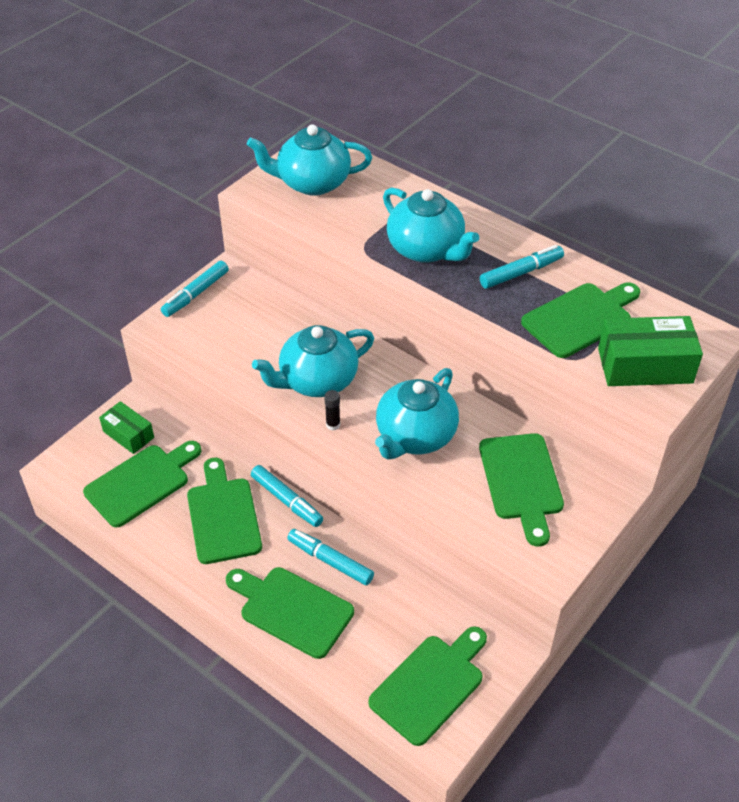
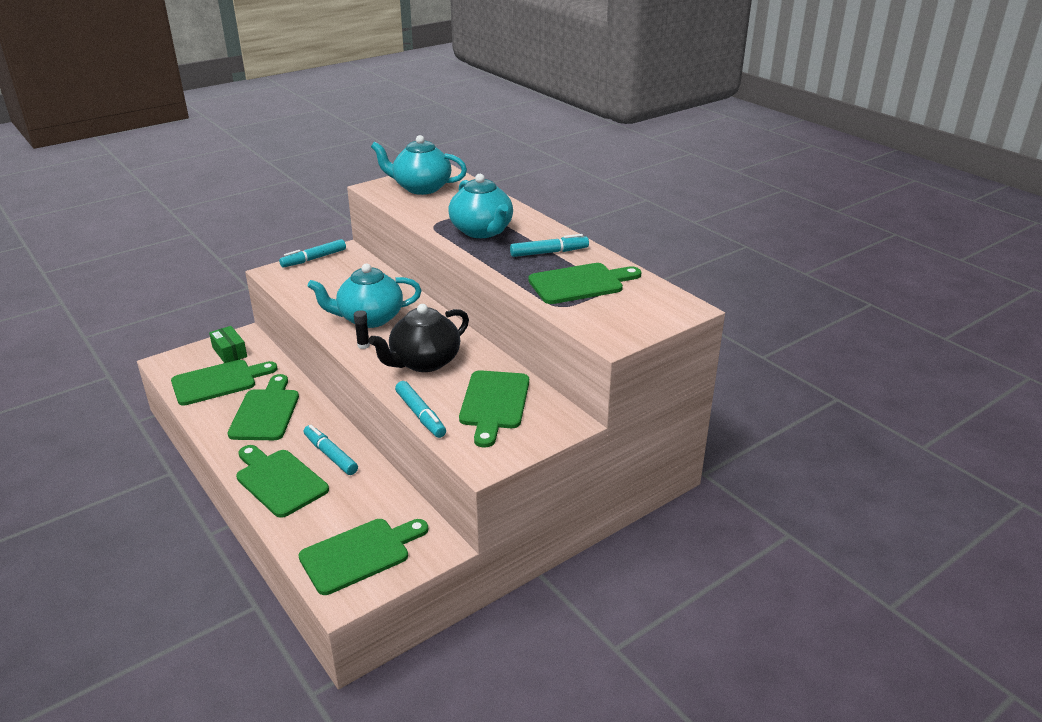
camera: 15 degrees right, 15 degrees down
turquoise marker [251,465,323,527] -> turquoise marker moved to [395,381,446,438]
turquoise teapot [375,368,459,459] -> black teapot [369,304,469,372]
green box [598,316,703,386] -> none

